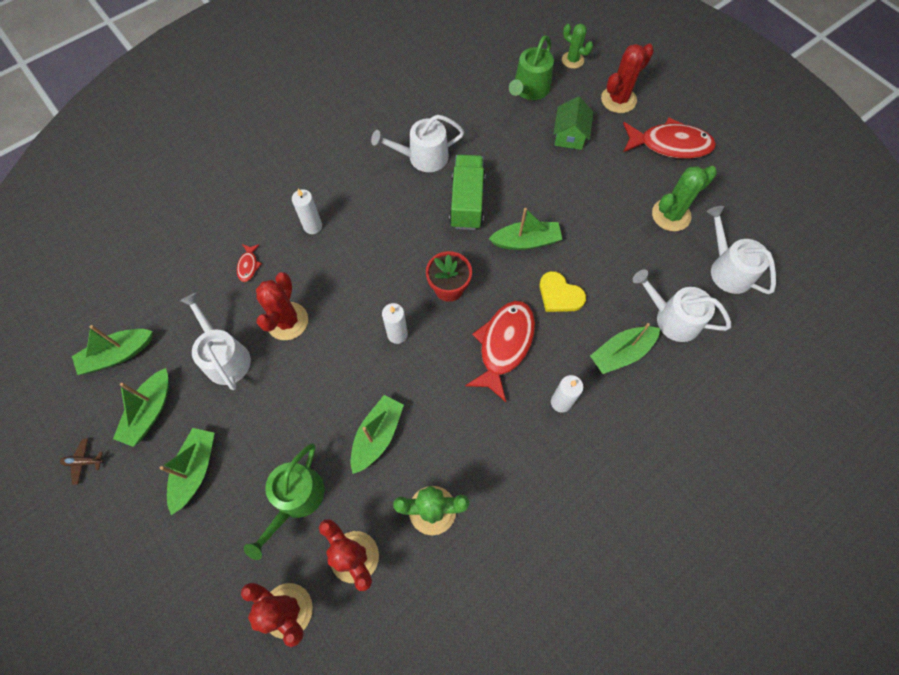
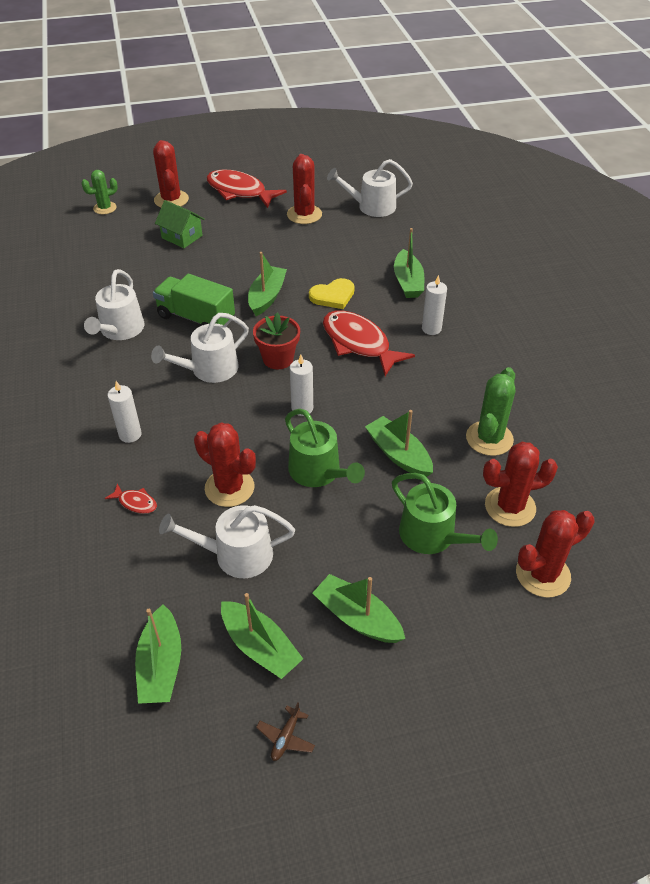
camera: 65 degrees left, 20 degrees down
green watering can [509,35,554,100] -> green watering can moved to [285,409,365,487]
red fish [623,117,716,159] -> red fish turned 90 degrees counterclockwise [206,170,287,208]
white watering can [633,270,731,342] -> white watering can moved to [151,313,249,383]
green cactus [652,166,717,231] -> red cactus [287,154,322,224]

